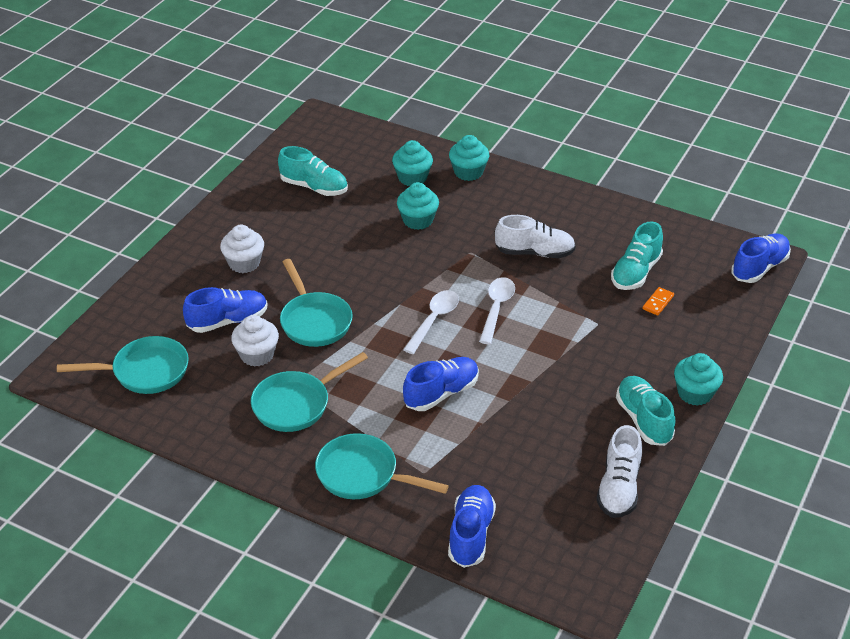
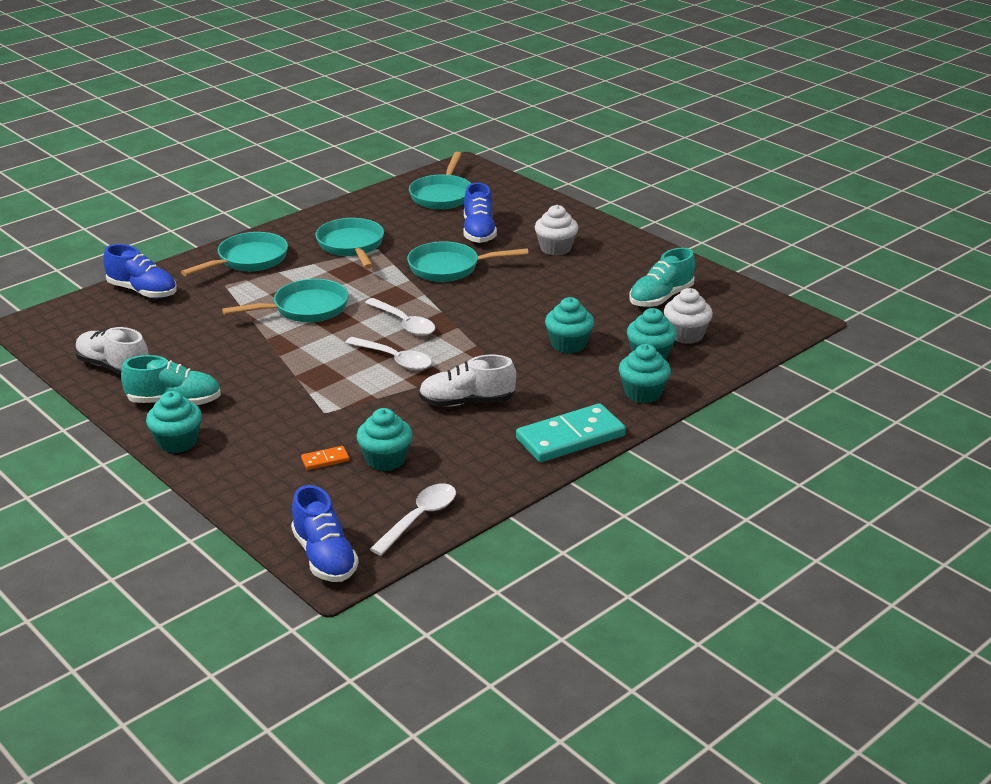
camera: 110 degrees right, 10 degrees down
white cupcake [231,315,279,366] -> white cupcake moved to [664,288,713,344]
blue shoe [403,357,479,411] -> turquoise pan [222,279,349,322]
white shoe [495,215,576,258] -> white shoe turned 60 degrees clockwise [419,355,516,407]
turquoise shoe [611,221,663,290] -> turquoise cupcake [357,408,413,471]
orange domino [643,287,674,316] -> orange domino turned 75 degrees counterclockwise [301,446,349,470]
none -> white spoon [370,483,456,556]
none -> turquoise domino [516,404,626,462]

